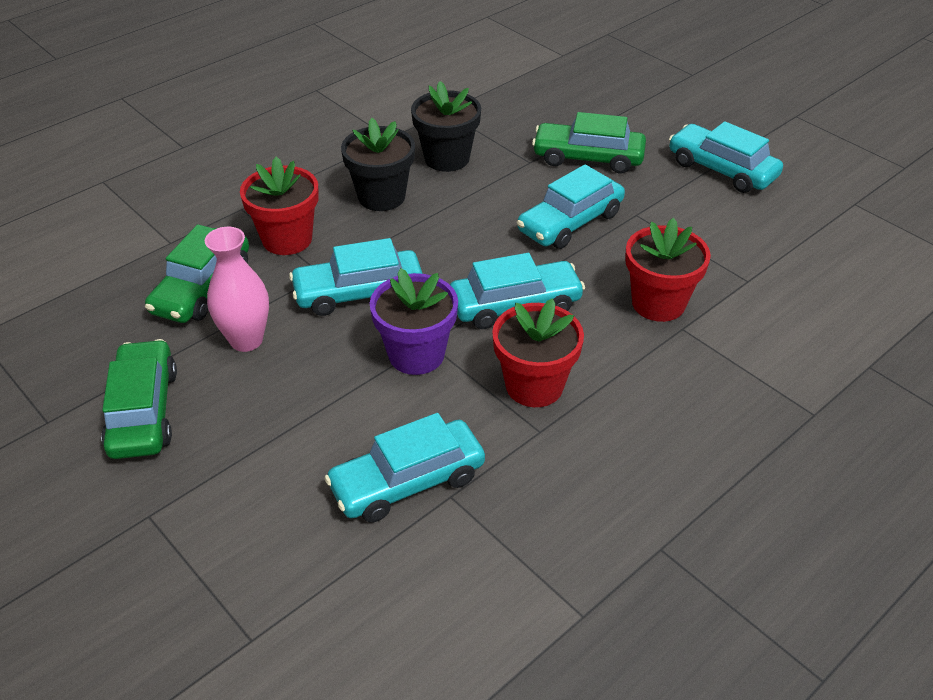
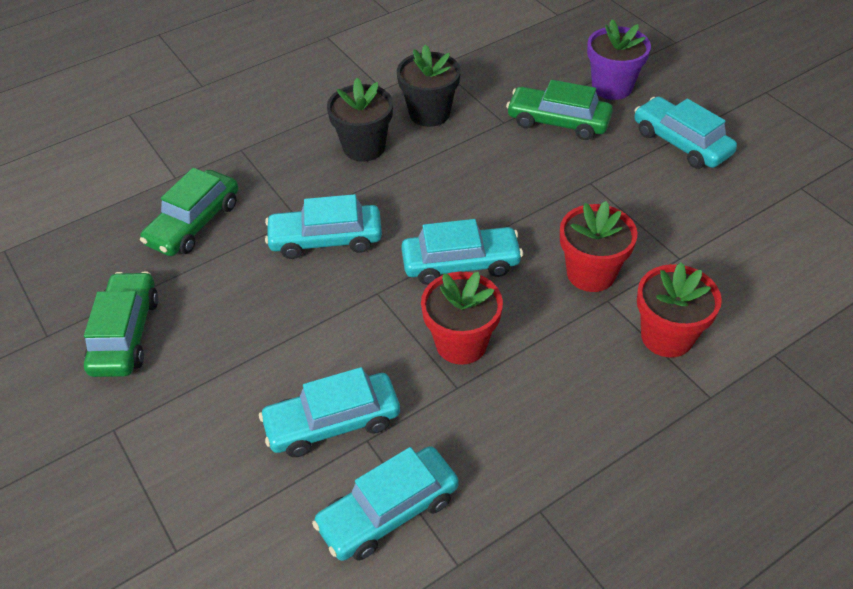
camera: 10 degrees right, 5 degrees up
pink vase [205,227,269,352] -> none
red flower pot [240,157,319,255] -> red flower pot moved to [637,262,722,358]
purple flower pot [370,268,458,375] -> purple flower pot moved to [587,19,651,100]
turquoise car [517,164,625,249] -> turquoise car moved to [312,446,459,561]

